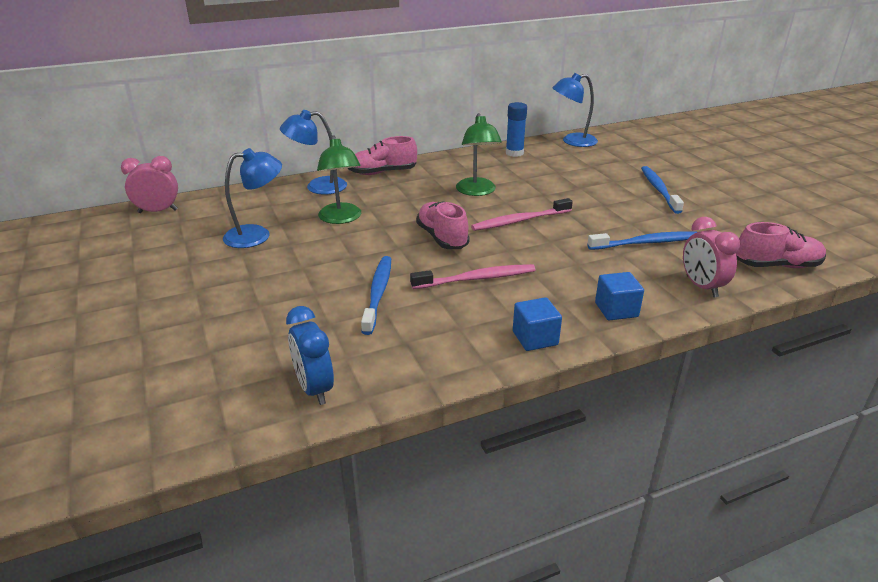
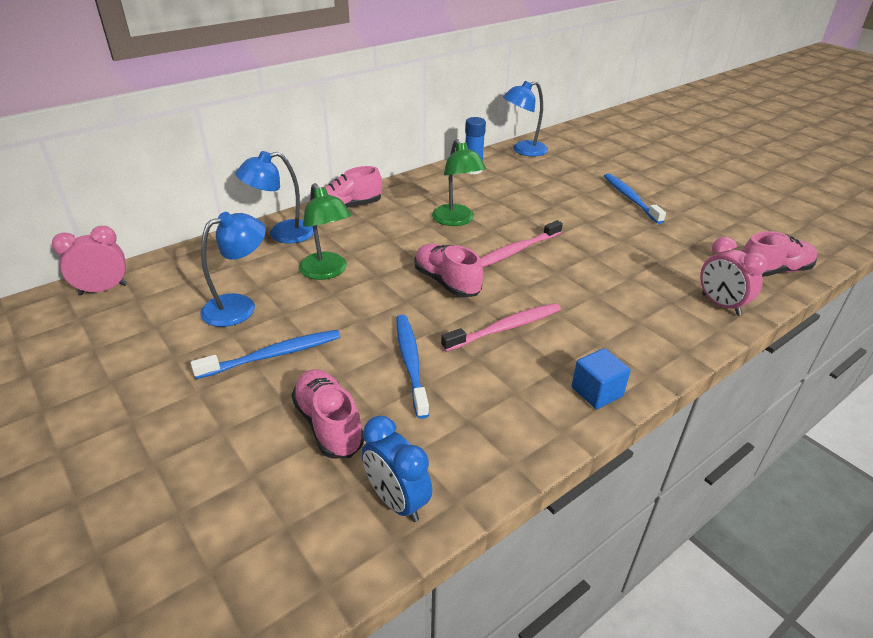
camera: 15 degrees left, 5 degrees up
blue toothbrush [587,232,697,250] -> blue toothbrush moved to [191,330,340,379]
blue cube [595,272,644,320] -> none
none -> pink shoe [292,369,364,459]

